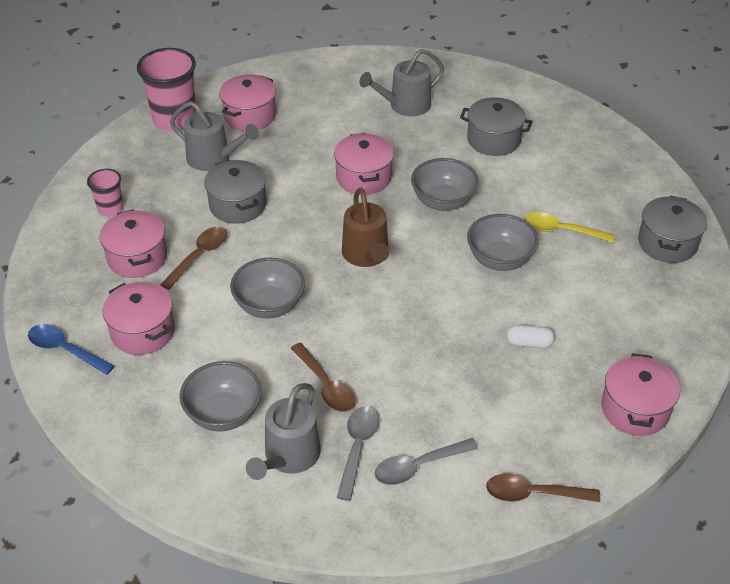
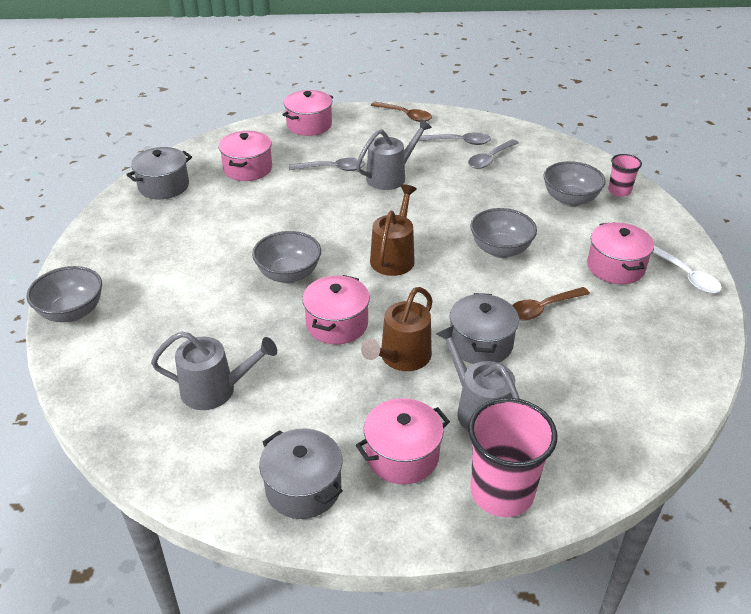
camera: 150 degrees left, 5 degrees down
blue spoon [28,324,115,375] -> white spoon [652,245,722,293]
pink cup [87,169,124,217] -> pink cup moved to [608,154,642,197]
pink pot [99,209,168,278] -> pink pot moved to [219,131,272,181]
grey watering can [246,383,321,480] -> grey watering can moved to [356,119,432,190]
brown spoon [290,342,356,412] -> none
grey pot [460,97,533,156] -> grey pot moved to [259,429,343,519]
grey bowl [467,214,539,271] -> grey bowl moved to [27,266,102,322]
white capsule [507,325,555,348] -> grey spoon [289,158,365,171]
yellow spoon [524,212,615,243] -> none
none -> brown watering can [361,287,433,371]

